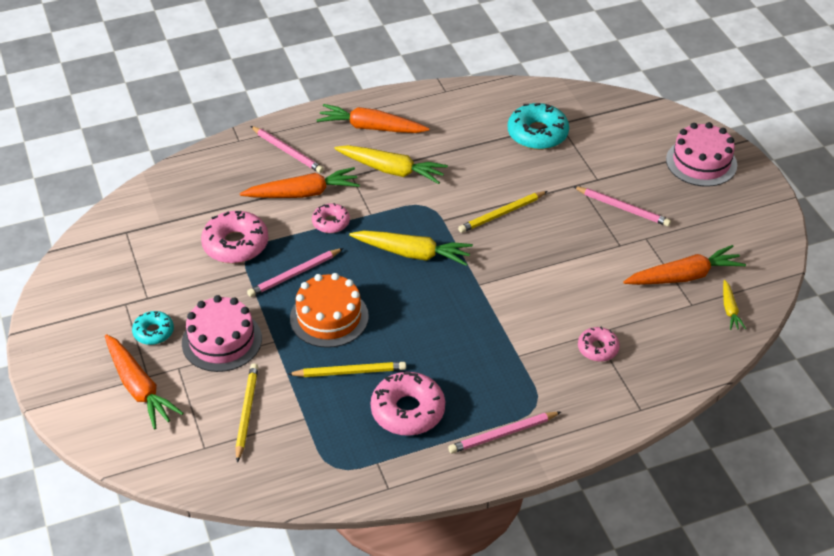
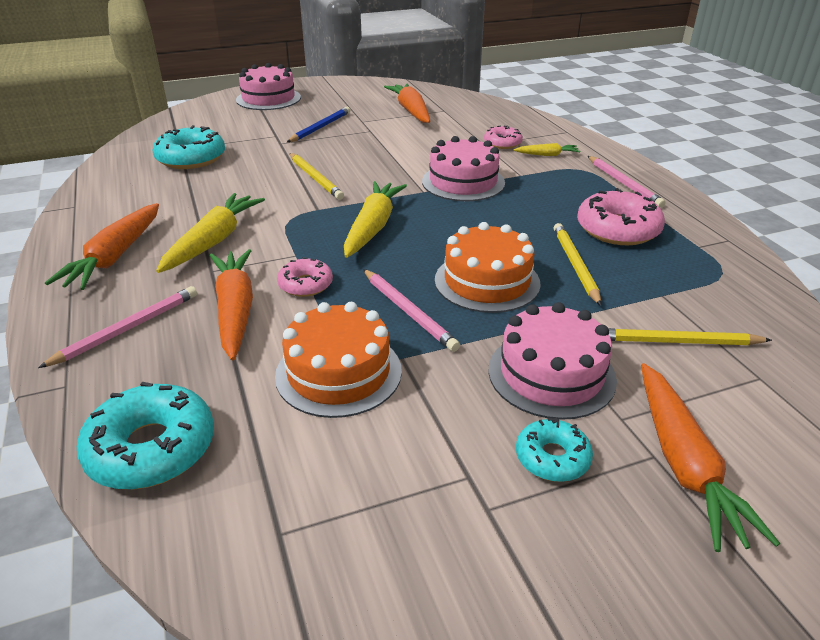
camera: 90 degrees left, 10 degrees down
orange carrot [105,334,183,430] -> orange carrot turned 120 degrees clockwise [641,363,780,552]
pink donut [201,211,268,263] -> orange cake [275,302,402,418]
pink pencil [573,186,671,226] -> blue pencil [286,107,350,143]
yellow carrot [723,280,746,330] -> yellow carrot moved to [514,143,580,156]
none -> turquoise donut [77,382,214,489]
none -> pink cake [422,136,505,201]

